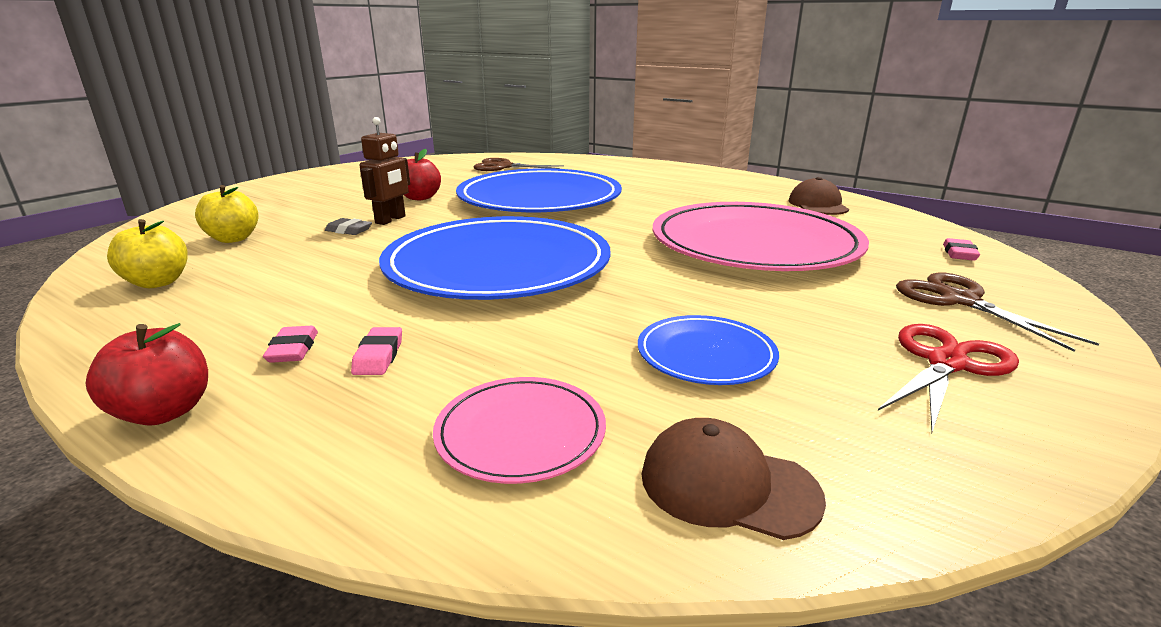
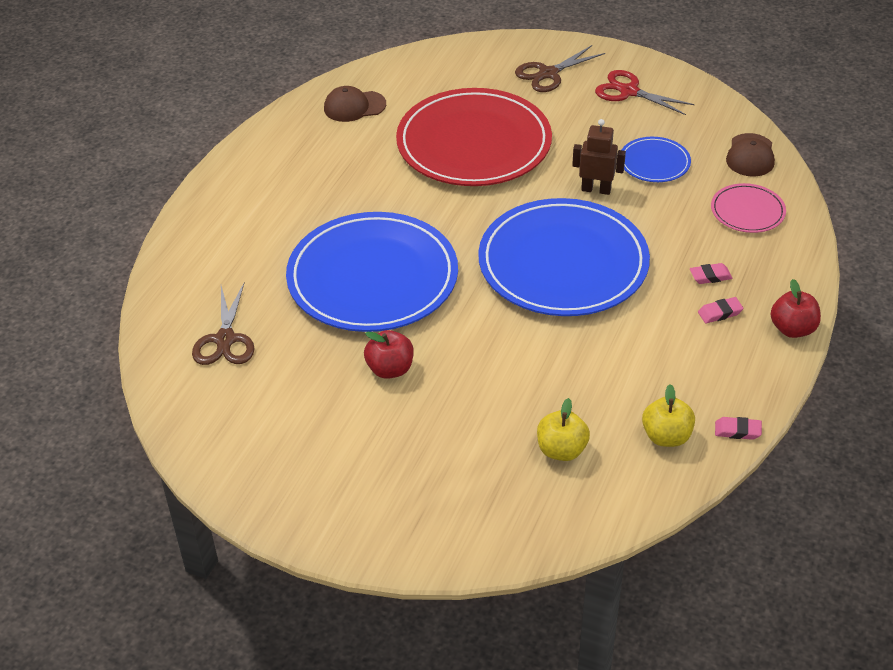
camera: 100 degrees left, 20 degrees up
grey eraser [325,218,372,235] -> none
brown robot [359,117,410,225] -> brown robot moved to [572,119,626,195]
pink plate [652,202,869,271] -> red plate [396,88,552,186]
pink eraser [943,238,980,261] -> pink eraser moved to [715,417,762,440]

